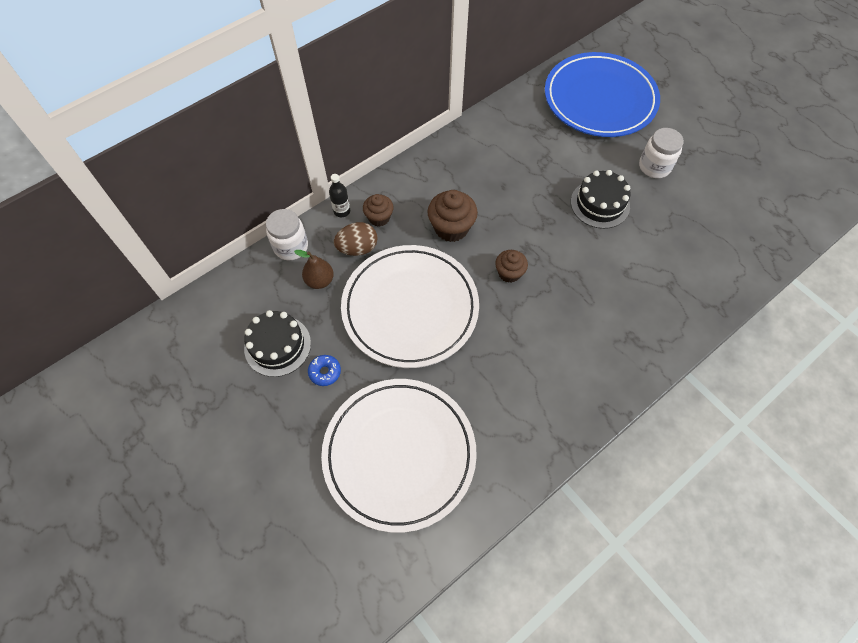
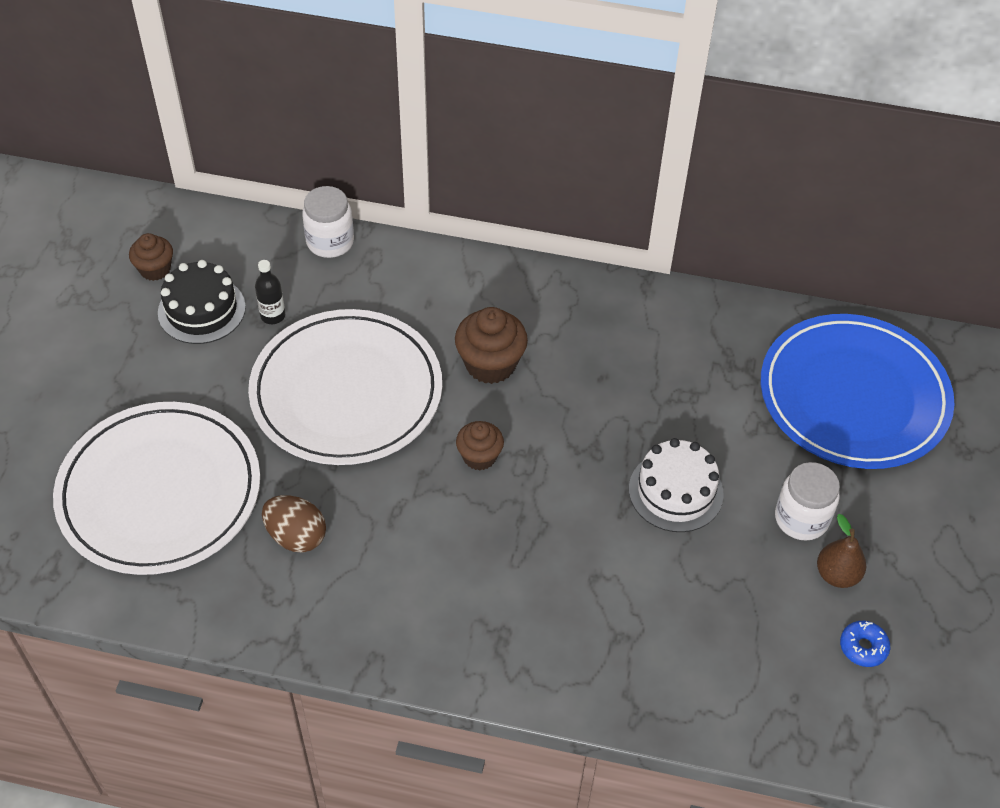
camera: 50 degrees right, 10 degrees down
brown pear [294,250,334,289] -> brown pear moved to [817,514,866,588]
blue donut [308,355,341,386] -> blue donut moved to [840,621,890,667]
black bottle [329,174,350,217] -> black bottle moved to [255,260,285,324]
brown egg [334,222,378,256] -> brown egg moved to [262,495,326,552]
brown cupcake [363,194,394,227] -> brown cupcake moved to [129,233,173,281]
black cake [571,170,630,229] -> white cake [629,438,724,532]

